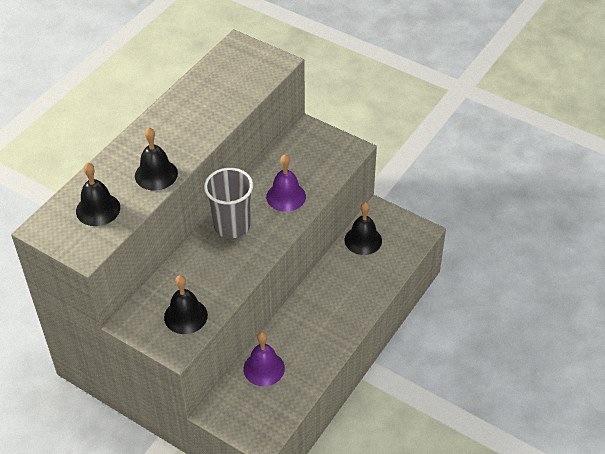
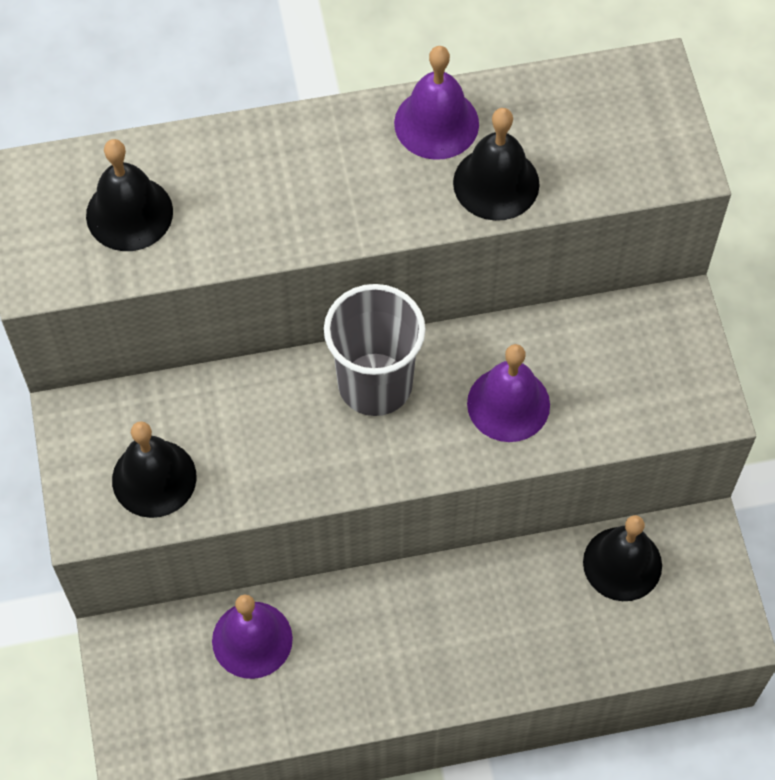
camera: 45 degrees right, 15 degrees up
black bell [135,128,178,191] -> black bell moved to [453,108,540,221]
none -> purple bell [394,46,479,160]

